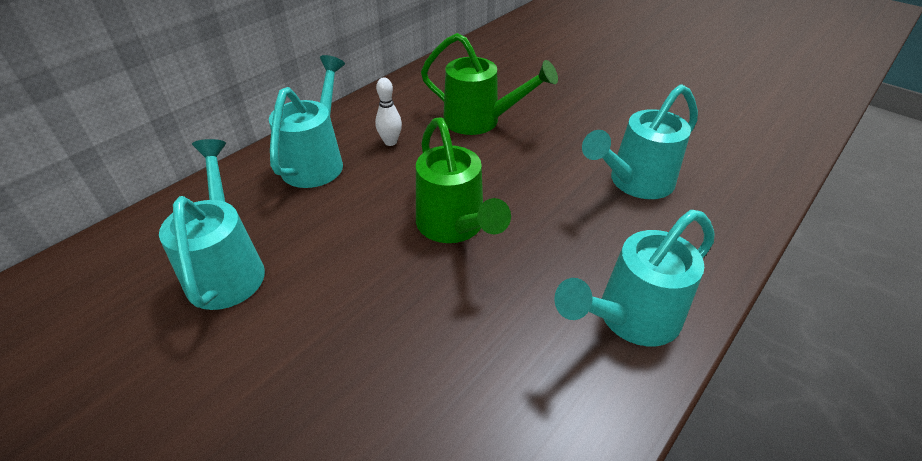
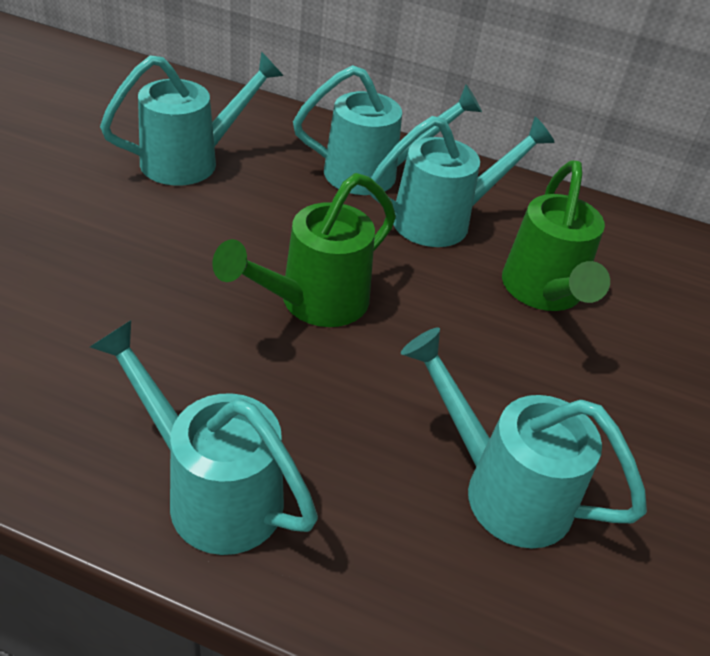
camera: 65 degrees right, 0 degrees up
white bowling pin [375,77,402,146] -> turquoise watering can [369,116,555,247]

